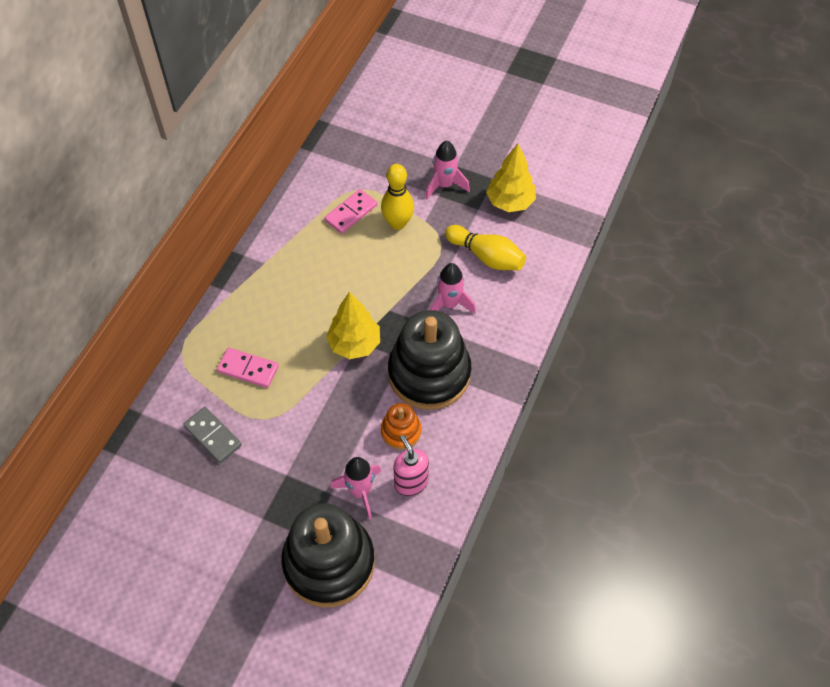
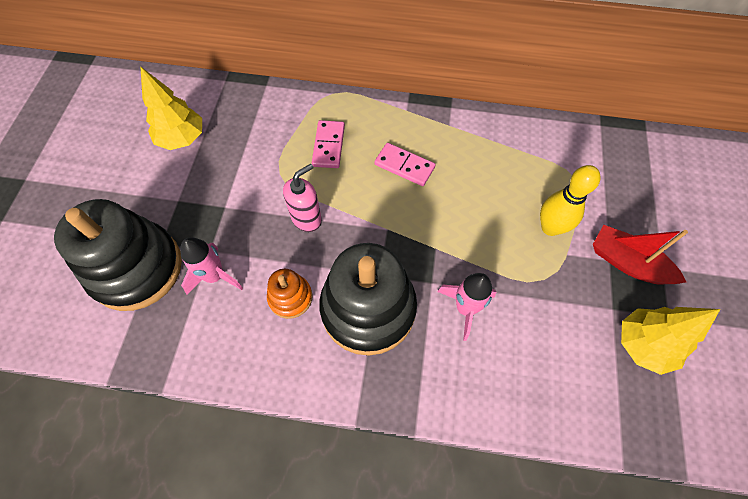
camera: 75 degrees right, 5 degrees up
grey domino [183,407,242,463] -> none
pink domino [324,189,377,234] -> pink domino moved to [375,143,435,186]
yellow tree [326,292,380,359] -> yellow tree moved to [140,66,202,150]
pink soap dispenser [393,435,429,496] -> pink soap dispenser moved to [283,164,322,232]
pink rocket [425,141,470,199] -> red boat [593,225,688,285]
yellow bowling pin [445,225,526,270] -> none

